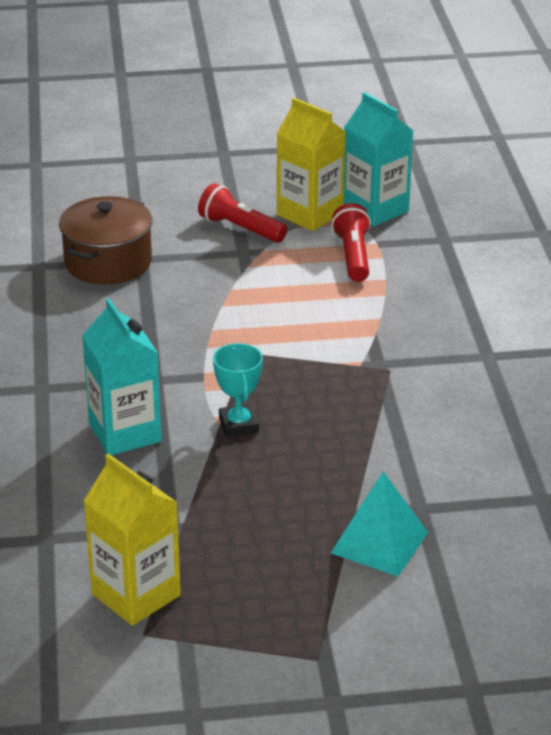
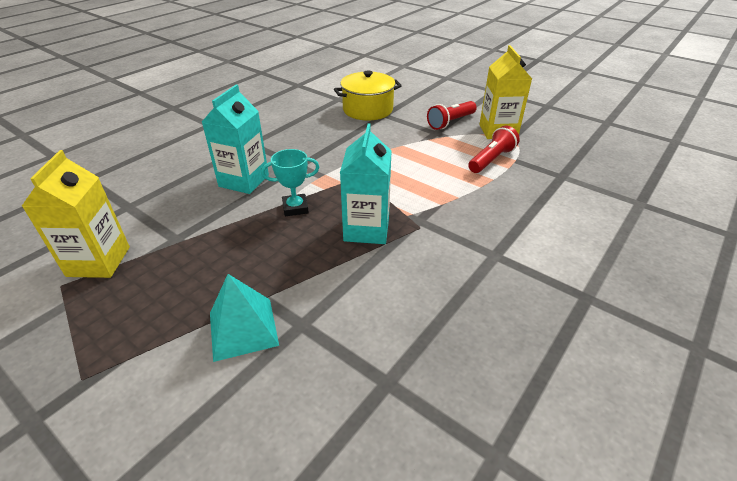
camera: 45 degrees right, 5 degrees up
brown pot [59,196,152,285] -> yellow pot [334,70,402,120]
red flashlight [198,183,287,243] -> red flashlight turned 120 degrees counterclockwise [427,101,477,130]
turquoise trophy [213,343,263,437] -> turquoise trophy turned 45 degrees clockwise [261,149,319,217]
turquoise carton [344,92,413,226] -> turquoise carton moved to [340,124,392,244]

